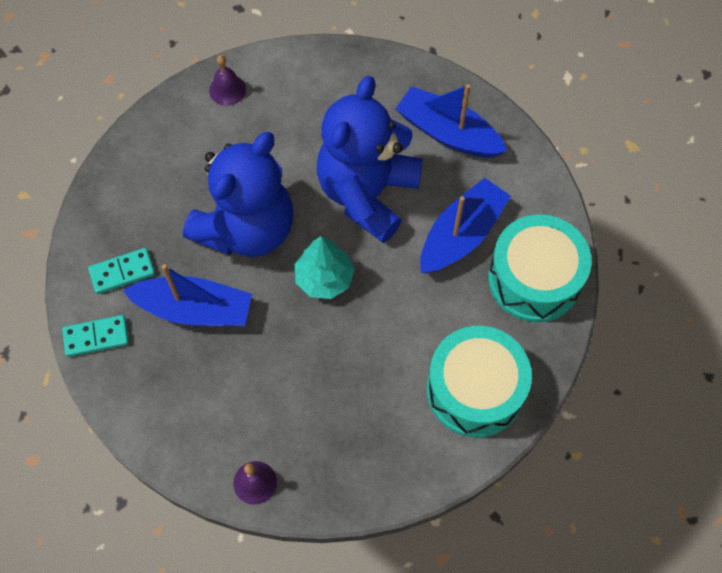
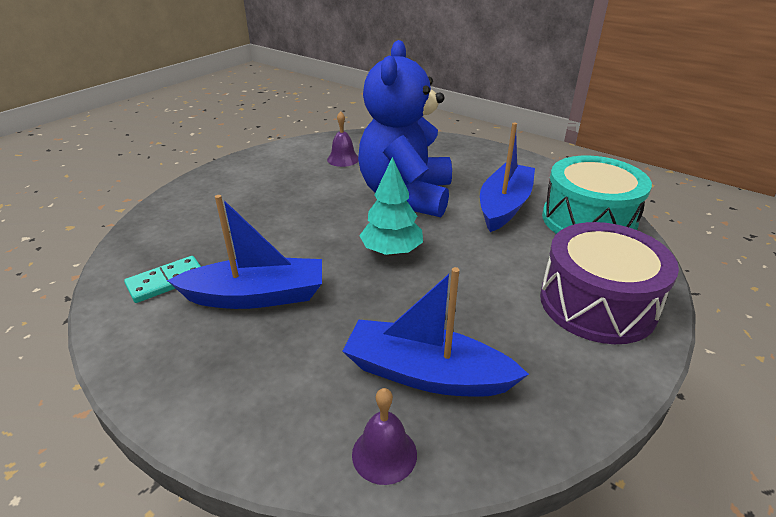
camera: 15 degrees left, 30 degrees down
turquoise domino [62,315,129,357] -> none
blue teddy bear [183,132,294,257] -> none
purple bell [209,55,246,106] -> purple bell moved to [327,111,359,167]
blue boat [396,84,508,158] -> blue boat moved to [342,267,529,396]
turquoise drum [427,326,532,437] -> purple drum [540,222,679,344]

